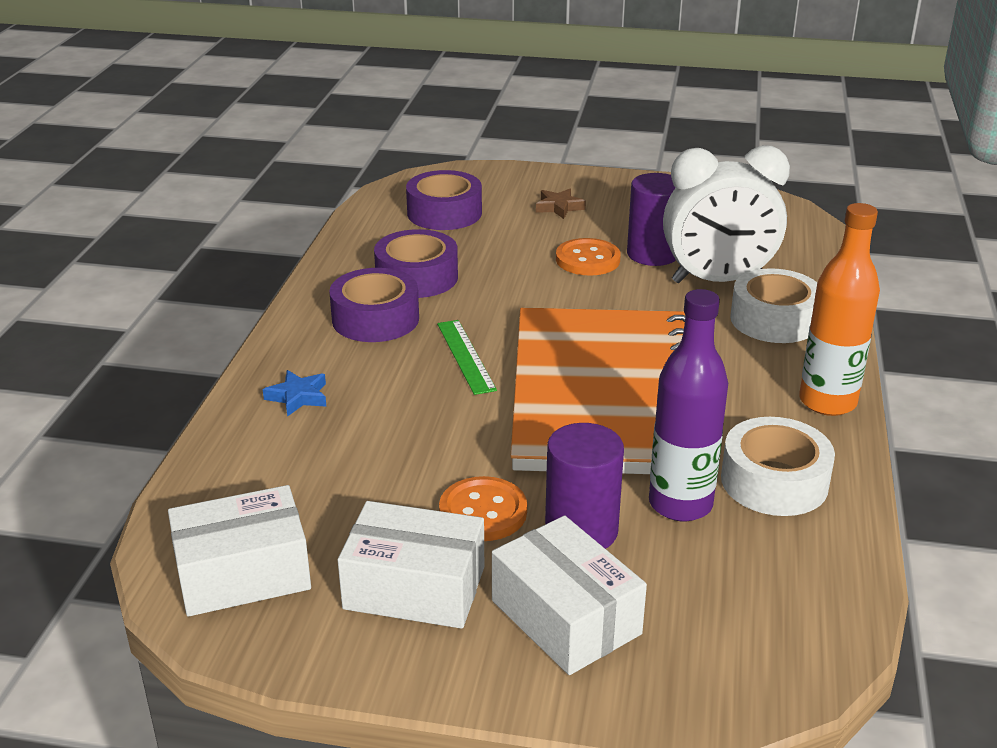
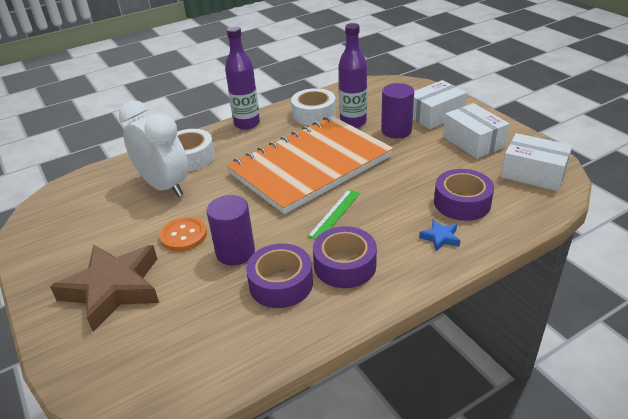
camera: 130 degrees left, 5 degrees up
purple tape [406,170,482,230] -> purple tape moved to [434,169,494,221]
orange button [439,476,527,541] -> none
white box [492,515,647,675] -> white box turned 45 degrees clockwise [413,80,467,129]
brown star [536,189,586,219] -> brown star [50,244,159,332], size x2.44
purple cylinder [627,173,676,266] -> purple cylinder moved to [206,195,255,265]
orange bottle [799,203,880,416] -> purple bottle [225,26,260,130]

